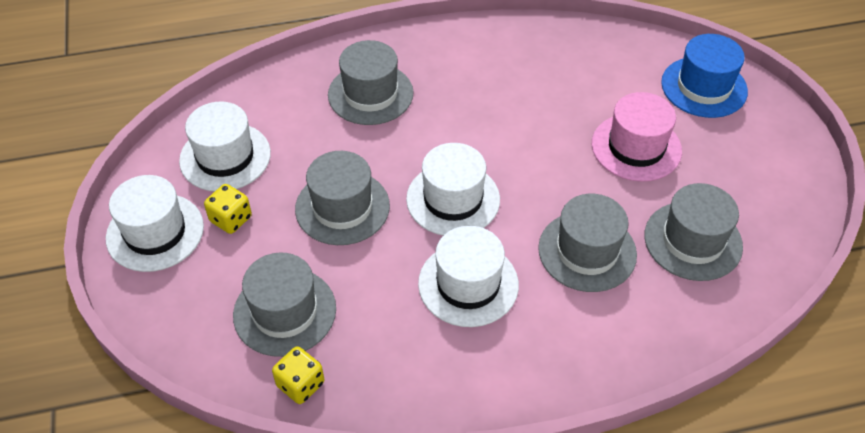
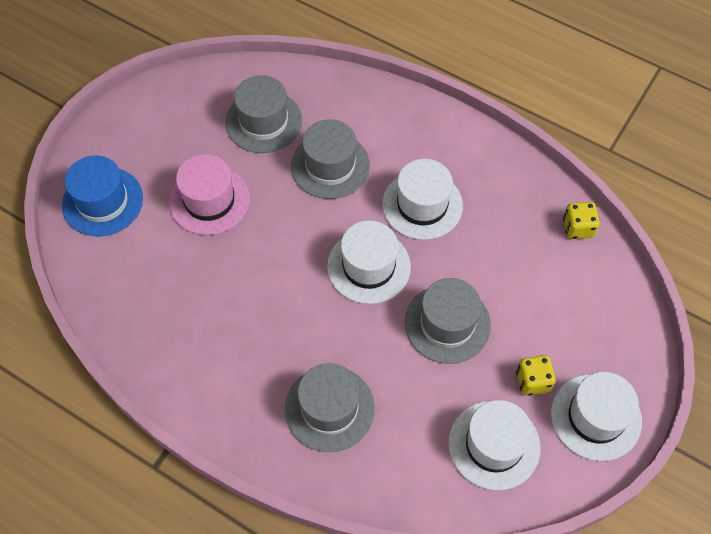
camera: 135 degrees left, 10 degrees up
grey hat [233,252,336,357] -> none

